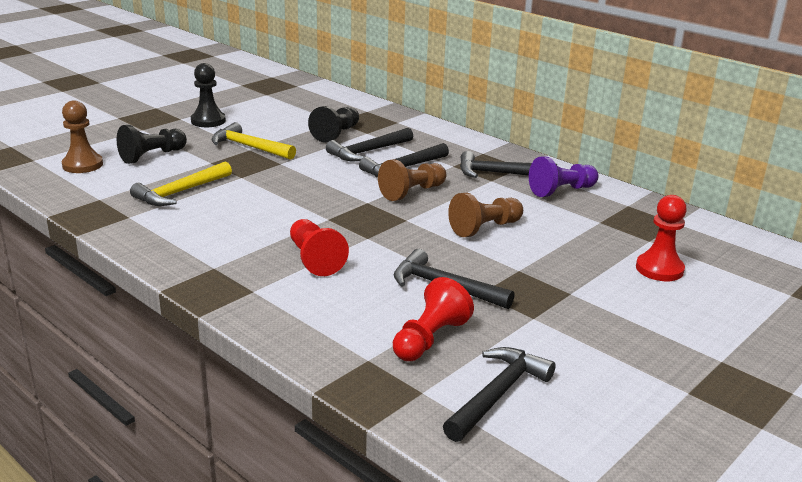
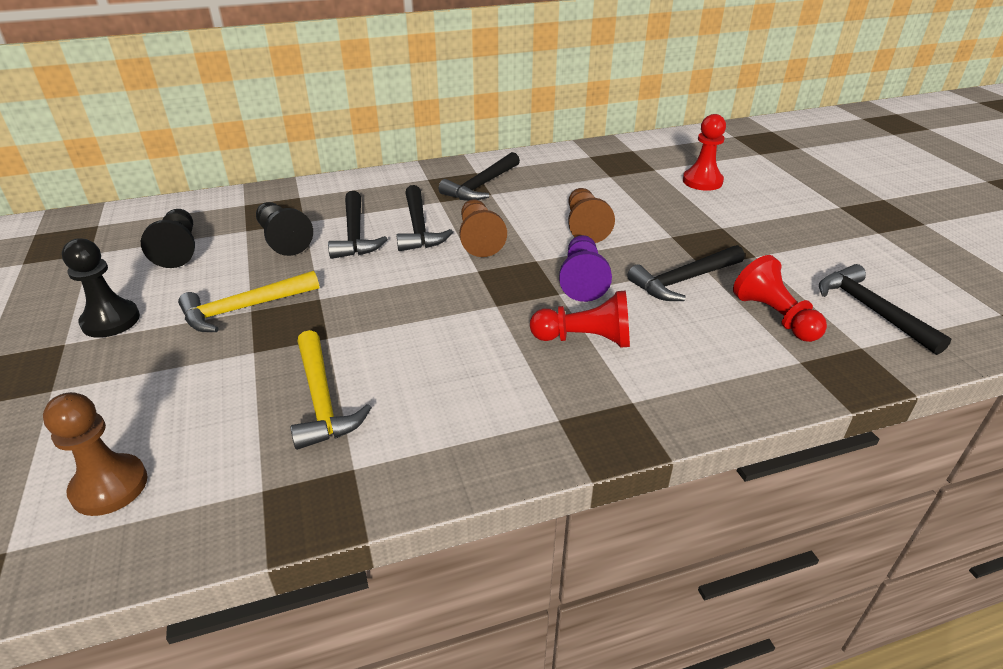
camera: 60 degrees left, 10 degrees up
black pawn [117,125,187,164] -> black pawn moved to [141,209,195,268]
purple pawn [529,157,599,197] -> purple pawn moved to [559,235,612,302]

